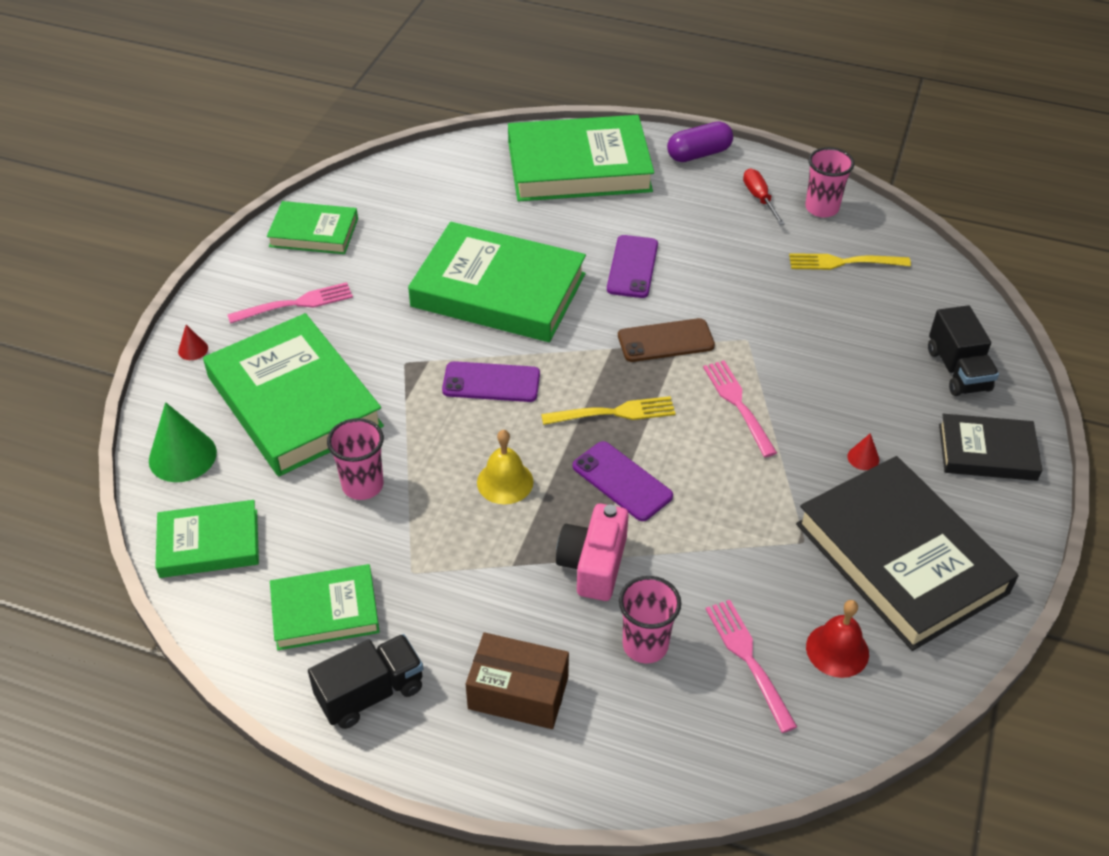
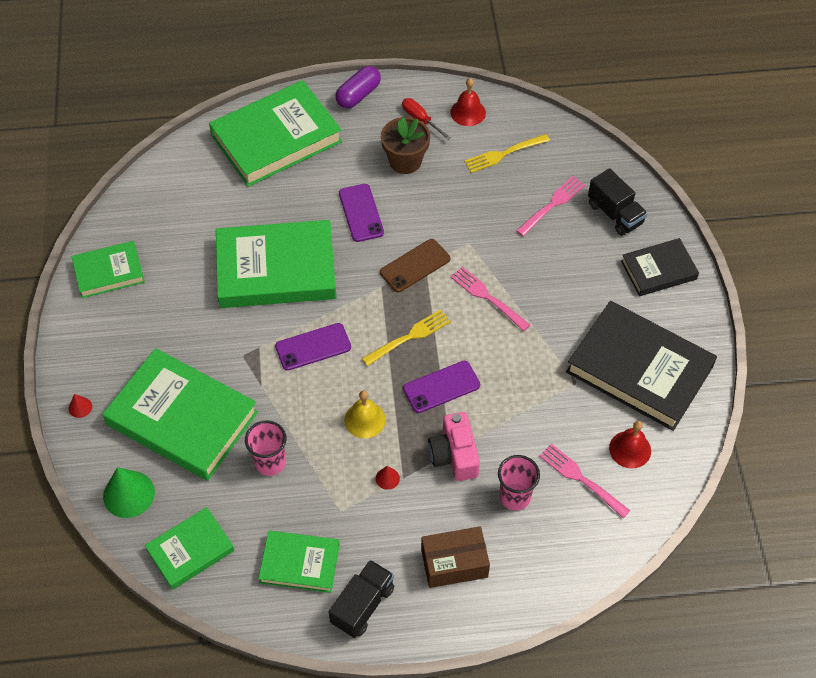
camera: 25 degrees left, 10 degrees up
pink fork [227,282,353,324] -> pink fork moved to [516,176,585,236]
green book [270,564,380,650] -> green book turned 45 degrees clockwise [258,530,340,593]
purple phone [573,441,673,521] -> purple phone turned 45 degrees counterclockwise [403,361,480,413]
pink cup [805,147,854,218] -> red bell [450,78,486,126]
red cone [847,433,879,470] -> red cone moved to [376,466,400,490]
none -> brown flower pot [381,117,430,174]

